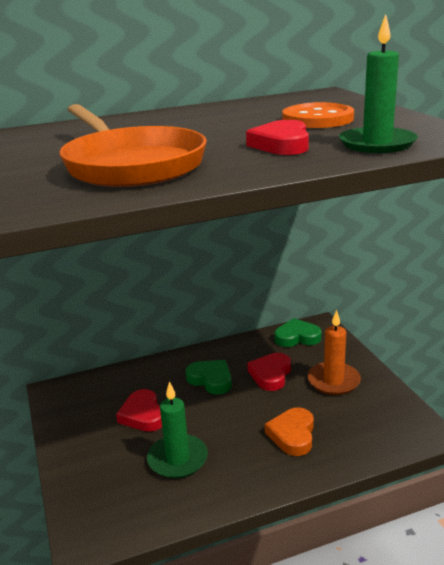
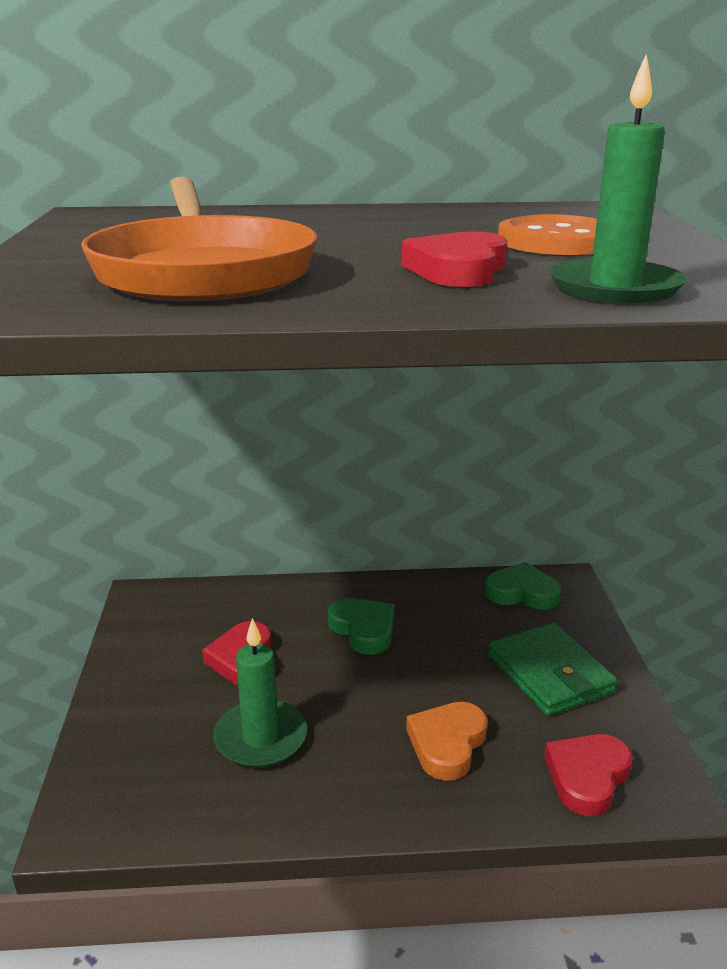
camera: 15 degrees right, 0 degrees up
red heart [247,353,291,391] -> red heart moved to [544,734,633,816]
orange candle [308,310,361,395] -> green wallet [488,622,617,716]

